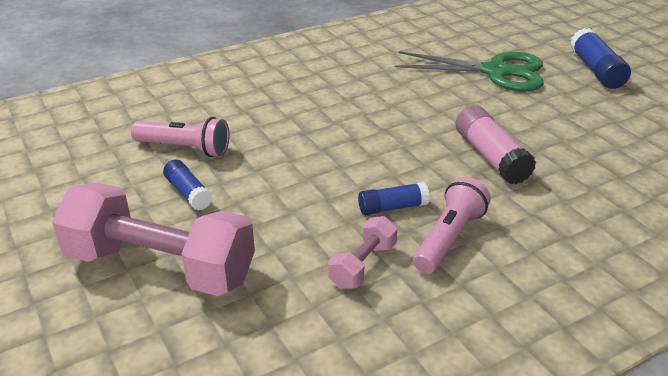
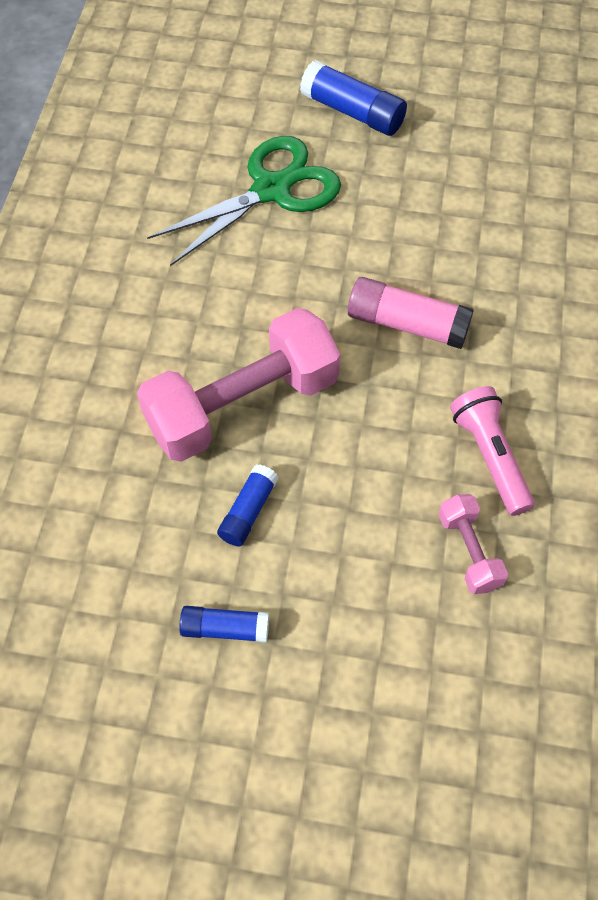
camera: 50 degrees left, 25 degrees up
pink dumbbell [52,183,255,296] -> pink dumbbell moved to [137,308,340,462]
pink flashlight [131,117,230,157] -> none
blue glue stick [358,182,430,215] -> blue glue stick moved to [217,464,278,546]

